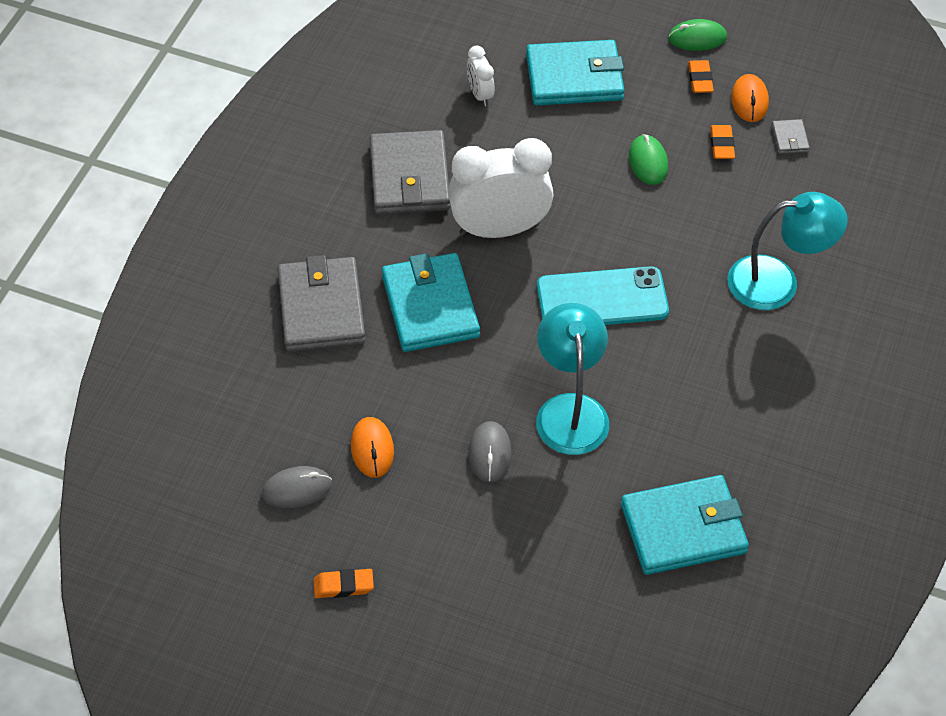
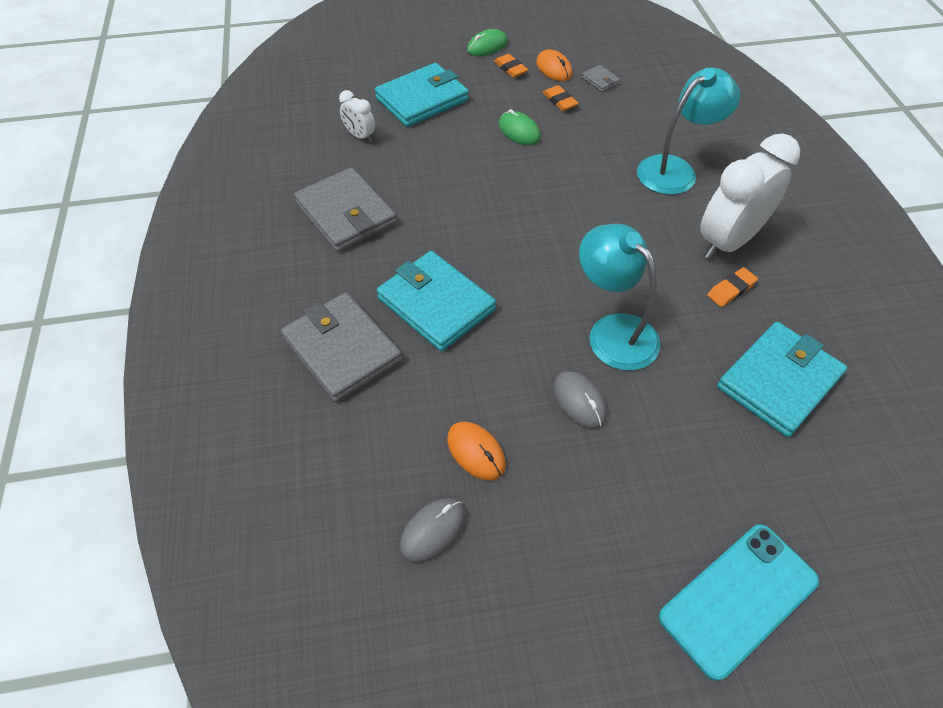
camera: 30 degrees left, 0 degrees up
orange eraser [314,569,374,598] -> orange eraser moved to [707,267,758,307]
white clock [448,138,554,238] -> white clock moved to [700,133,800,260]
turquoise phone [537,266,669,325] -> turquoise phone moved to [659,524,819,681]

